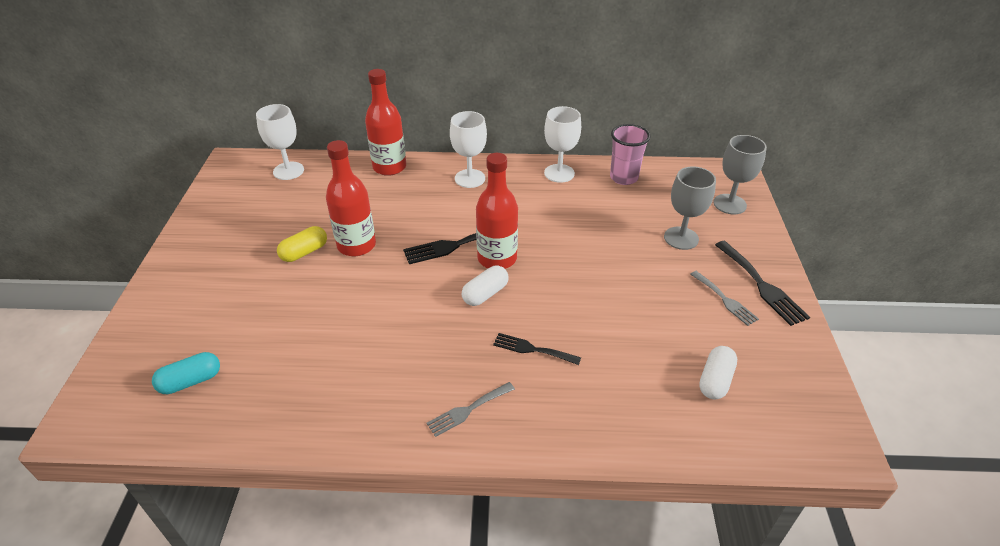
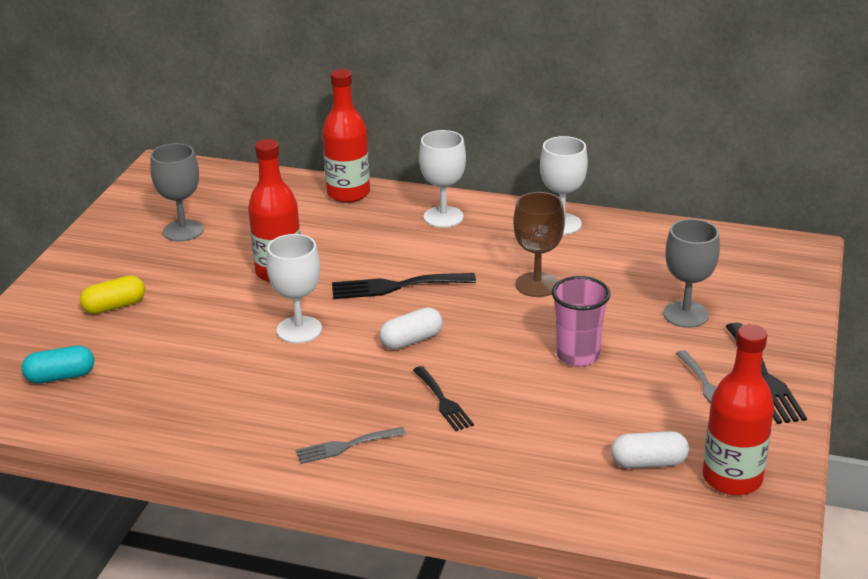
camera: 15 degrees right, 10 degrees down
white goblet [256,104,304,180] -> white goblet moved to [266,234,322,343]
yellow capsule [277,226,327,262] -> yellow capsule moved to [80,275,145,314]
red bottle [476,153,518,269] -> red bottle moved to [703,324,774,495]
black fork [493,333,581,365] -> black fork turned 150 degrees counterclockwise [413,366,474,431]
pink cup [610,124,650,185] -> pink cup moved to [552,276,610,367]
white capsule [699,346,737,399] -> white capsule turned 45 degrees clockwise [611,431,689,468]
grey goblet [714,135,767,214] -> grey goblet moved to [150,143,204,242]
none -> brown goblet [513,192,565,297]

